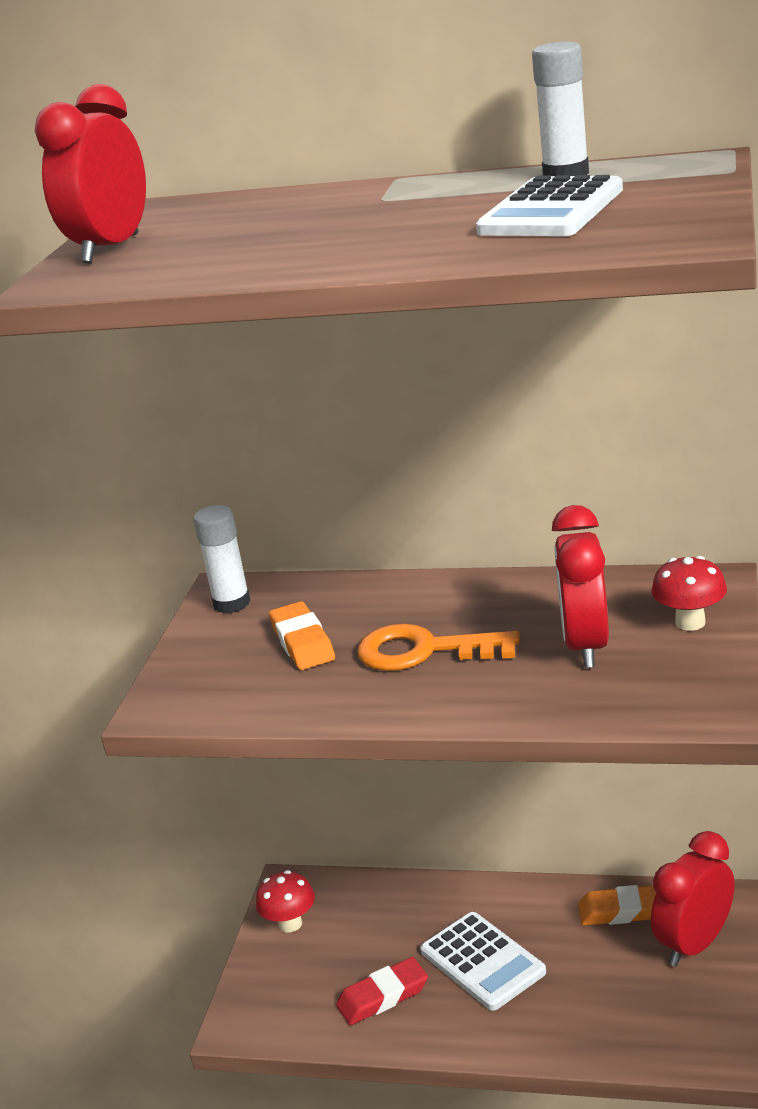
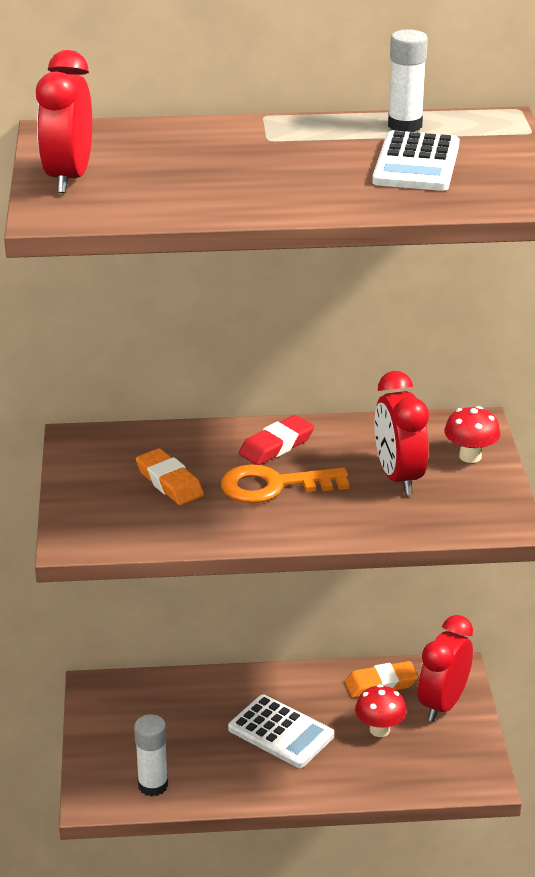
camera: 20 degrees left, 5 degrees up
white glue stick [193,505,251,613] -> white glue stick moved to [134,714,168,797]
red mushroom [256,870,315,933] -> red mushroom moved to [355,684,407,737]
red eraser [336,957,428,1025] -> red eraser moved to [239,415,314,465]

